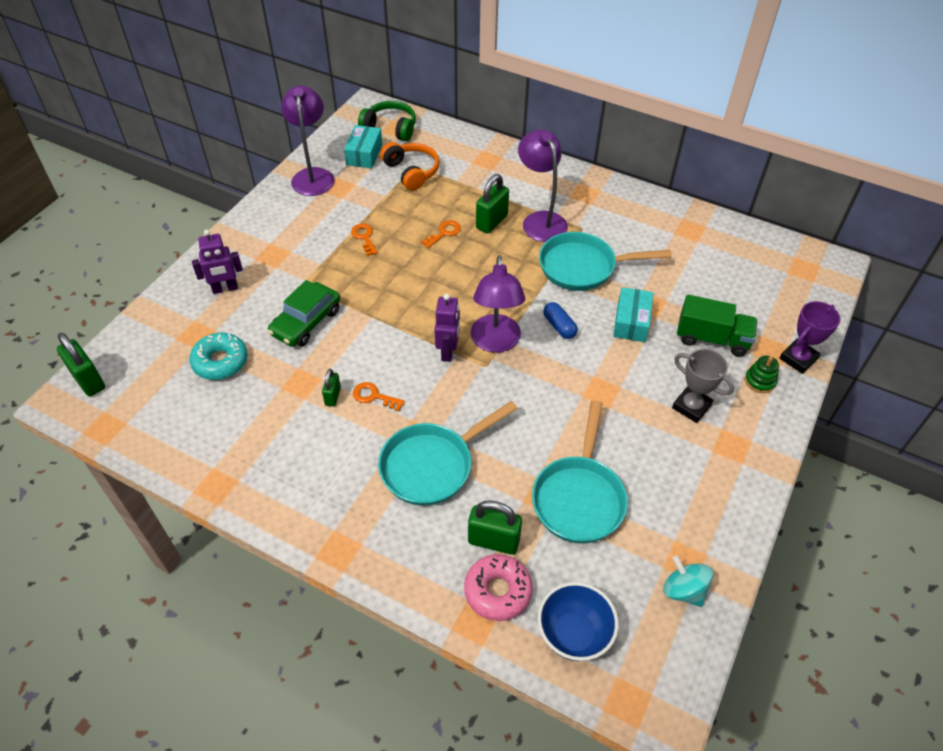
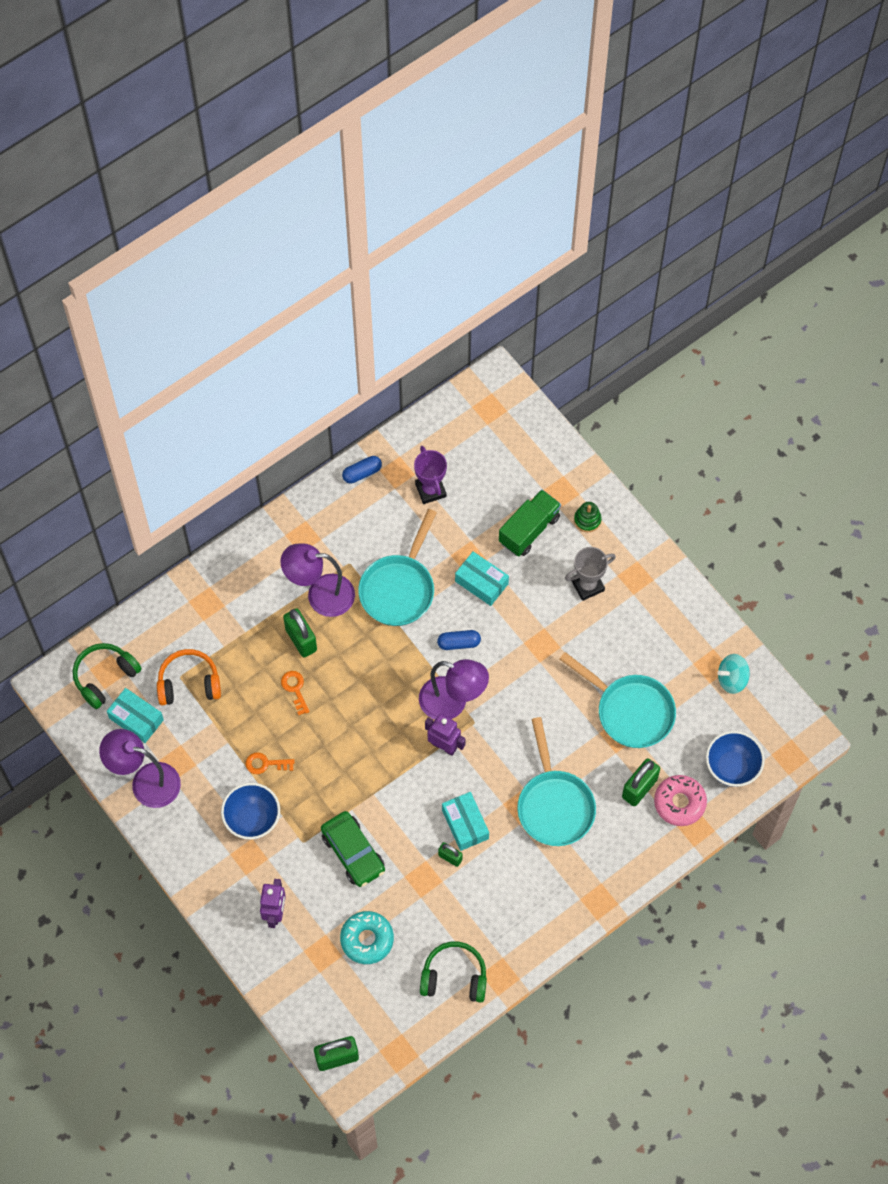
camera: 65 degrees left, 15 degrees up
orange key [353,382,405,411] -> turquoise box [442,792,489,851]
purple trophy [780,301,840,374] -> purple trophy moved to [414,446,447,504]
none -> blue bowl [221,783,280,839]
none -> blue capsule [342,456,382,484]
none -> green headphones [420,941,487,1003]

